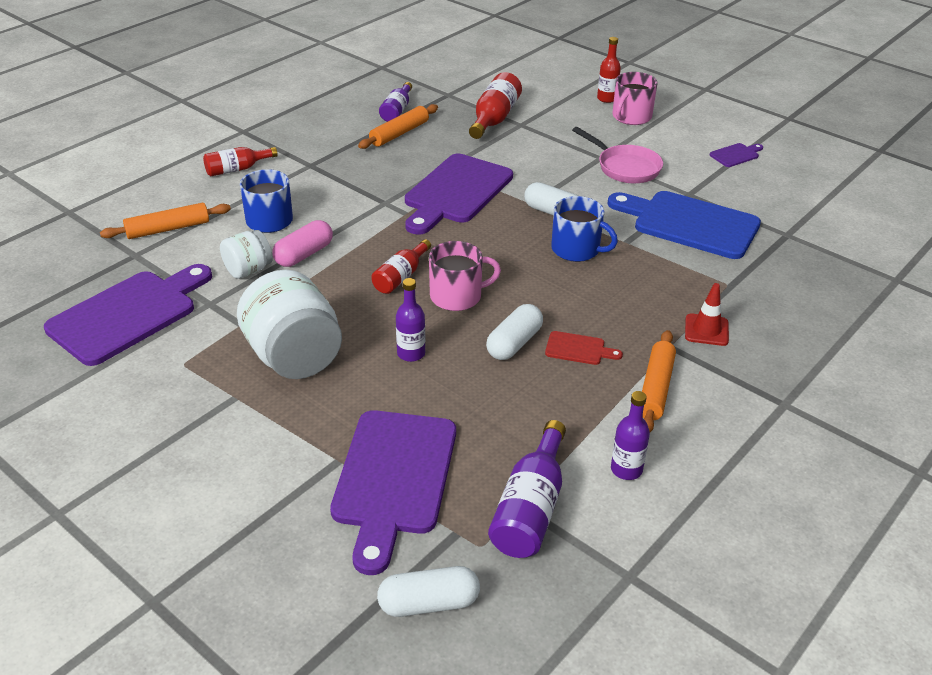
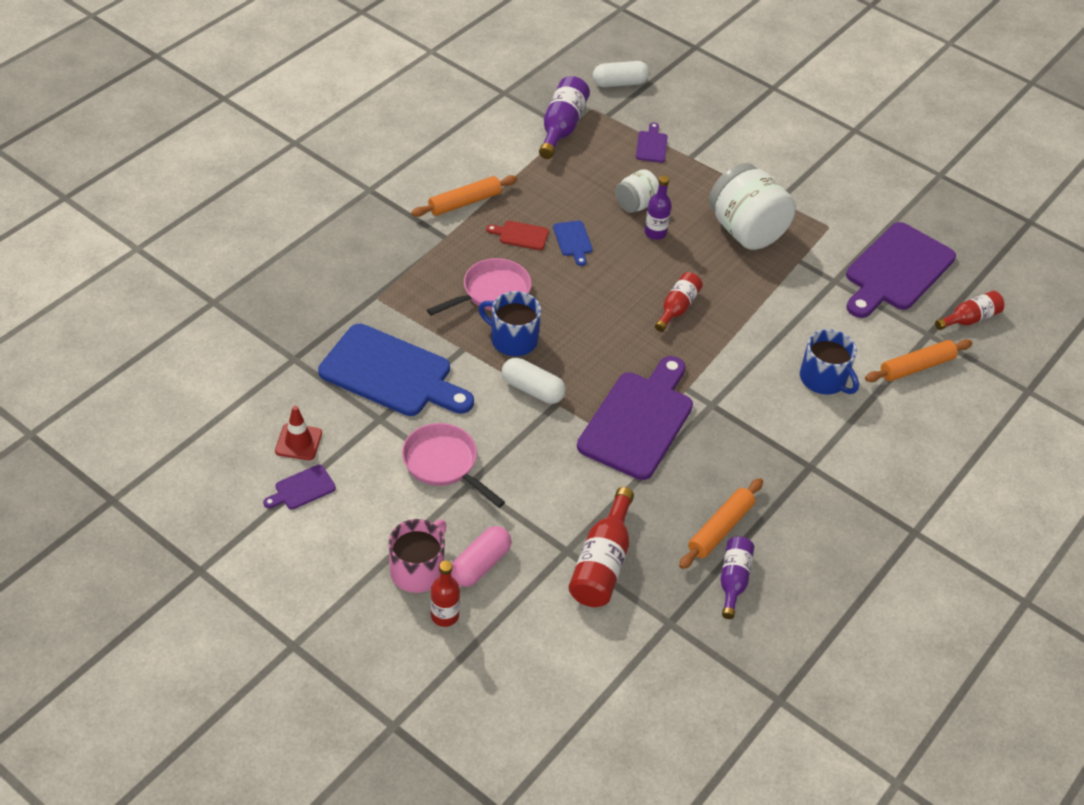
camera: 175 degrees right, 10 degrees up
red bottle [203,147,278,176] -> red bottle moved to [935,291,1004,330]
white jar [220,230,273,279] -> white jar moved to [615,169,659,213]
pink capsule [272,220,333,267] -> pink capsule moved to [451,526,511,587]
purple cutting board [330,410,456,575] -> purple cutting board [636,123,667,163], size x0.43
pink mug [429,241,501,311] -> none
white capsule [486,304,543,360] -> blue cutting board [553,221,592,266]
purple bottle [611,391,650,480] -> none
orange rolling pin [642,330,676,432] -> orange rolling pin turned 45 degrees clockwise [411,175,518,217]
red traffic cone [685,283,729,346] -> red traffic cone moved to [275,406,322,460]
none -> pink pan [427,258,531,316]

